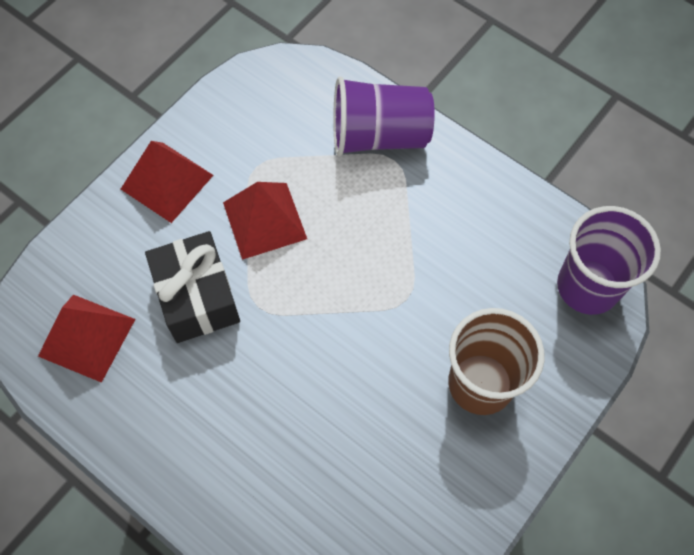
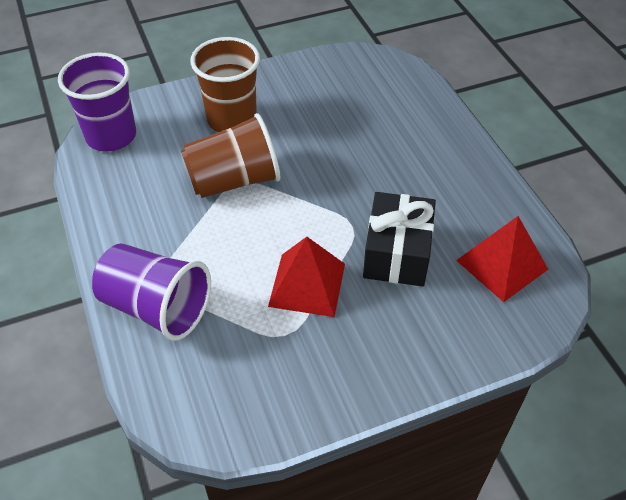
camera: 150 degrees left, 15 degrees down
red pyramid [121,141,213,223] -> none
none -> brown cup [181,113,280,198]

